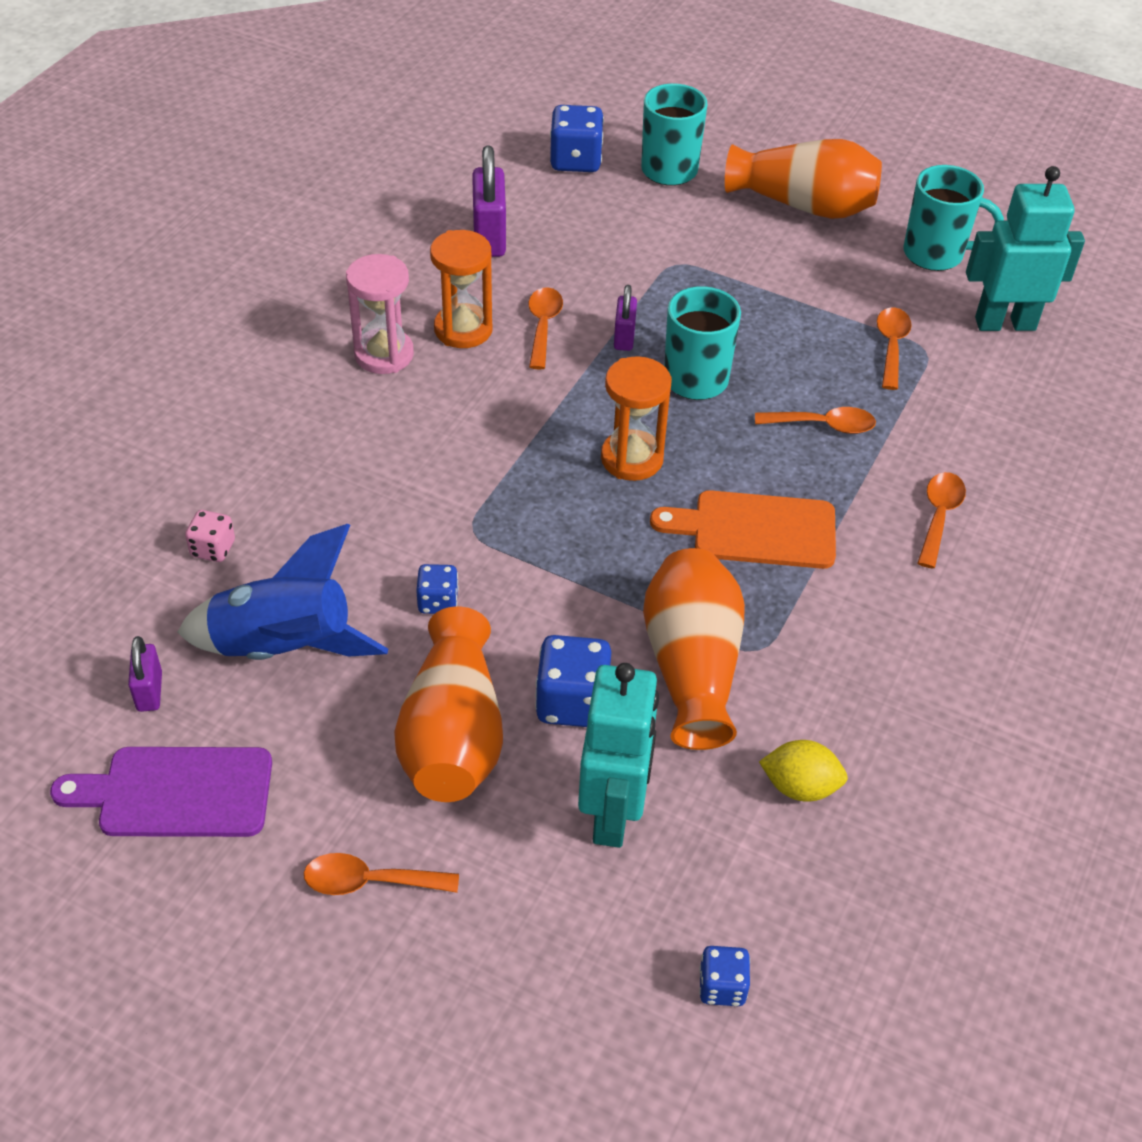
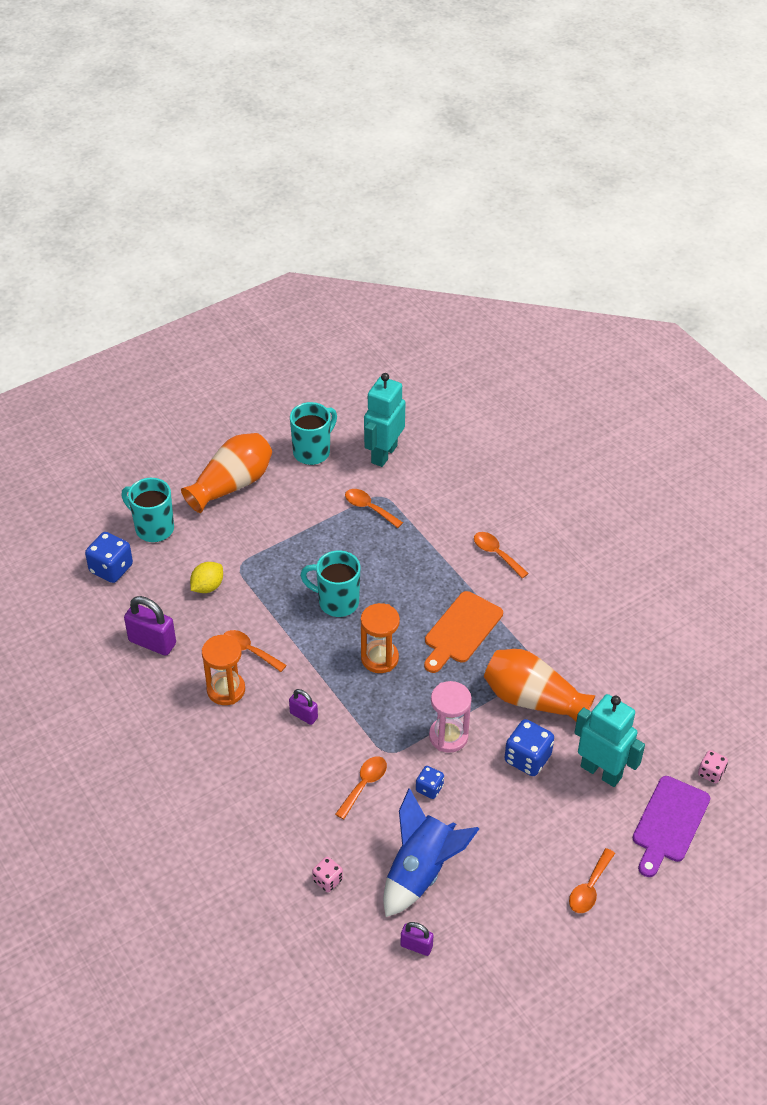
camera: 60 degrees left, 0 degrees up
purple cutting board [50,747,272,837] -> purple cutting board moved to [633,776,710,877]
pink hourglass [346,254,414,374] -> pink hourglass moved to [429,681,472,753]
orange vase [394,606,503,802] -> none
purple padlock [614,285,637,351] -> purple padlock moved to [289,689,318,725]
blue dice [699,946,750,1006] -> pink dice [698,750,728,784]
orange spoon [755,407,876,434] -> orange spoon moved to [335,756,387,819]
yellow lemon [759,740,848,802] -> yellow lemon moved to [190,562,223,593]

